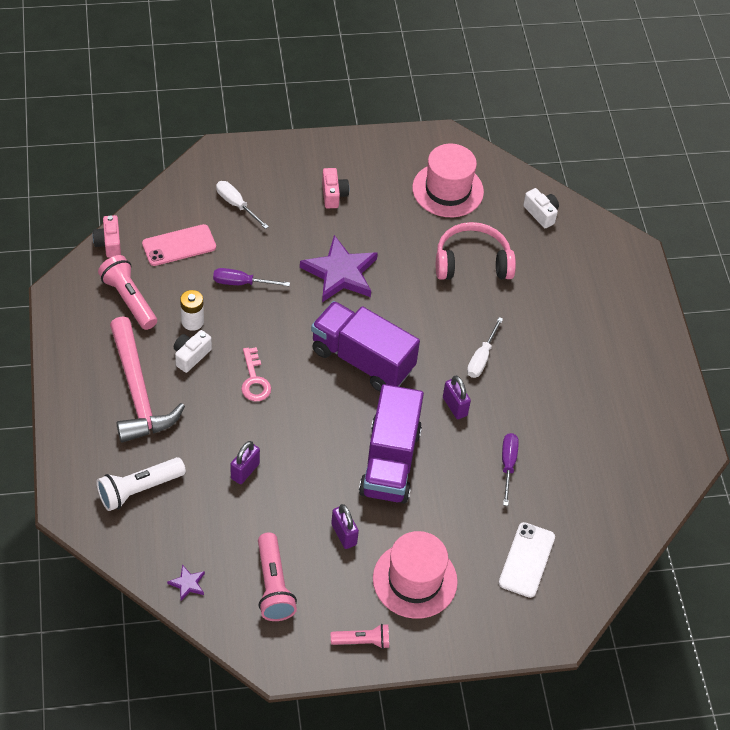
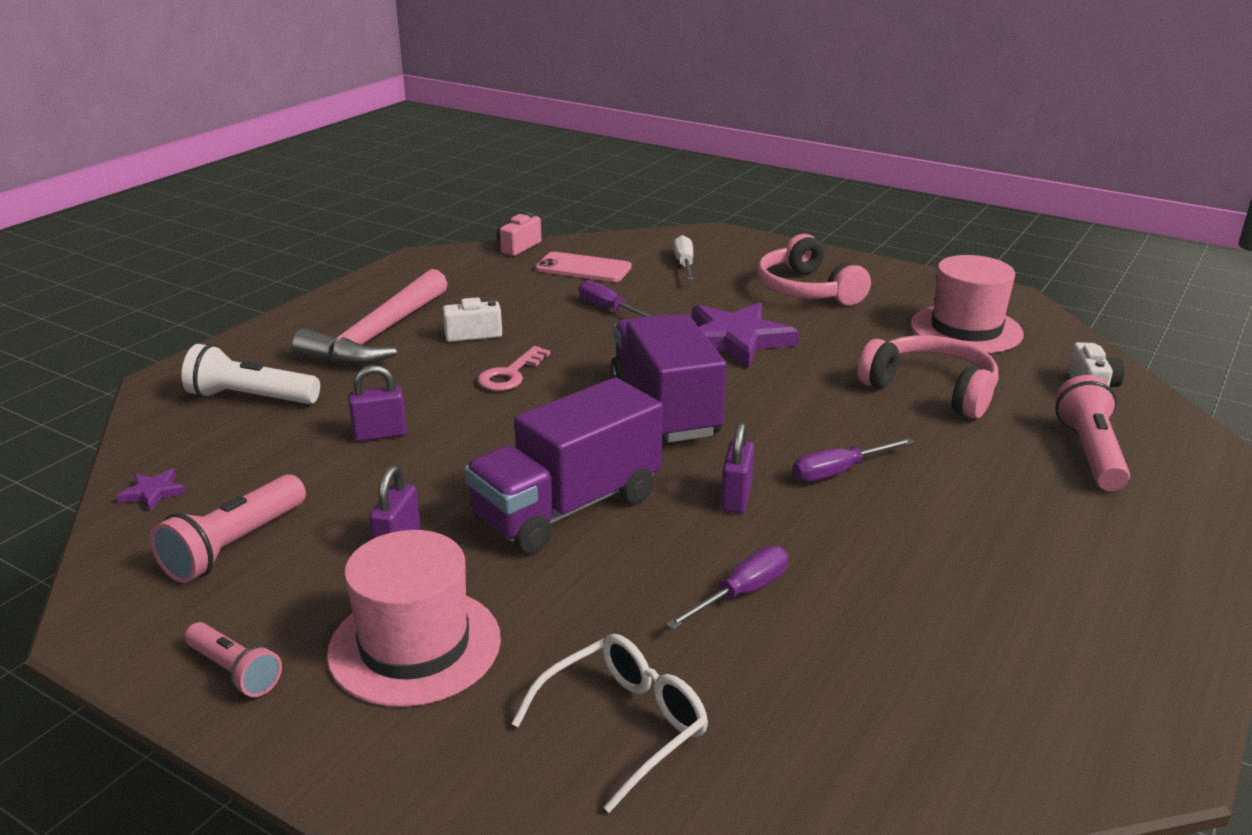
camera: 45 degrees right, 25 degrees down
pink flashlight [98,255,157,330] -> pink flashlight moved to [1055,375,1130,491]
white battery [180,290,204,331] -> none
pink camera [322,168,349,208] -> pink headphones [757,234,871,306]
white screwdriver [467,317,503,378] -> purple screwdriver [793,438,914,482]
white phone [499,522,555,598] -> white glasses [511,634,708,813]

